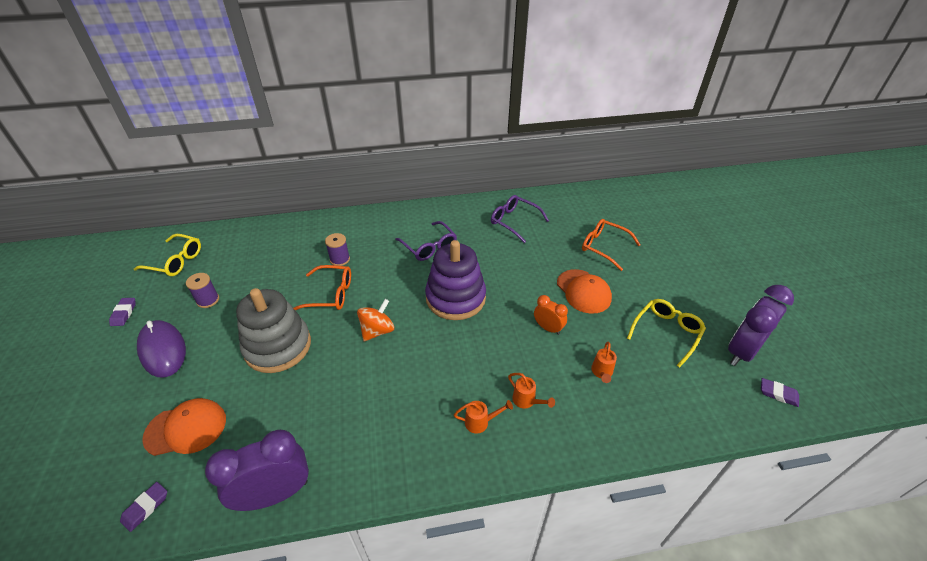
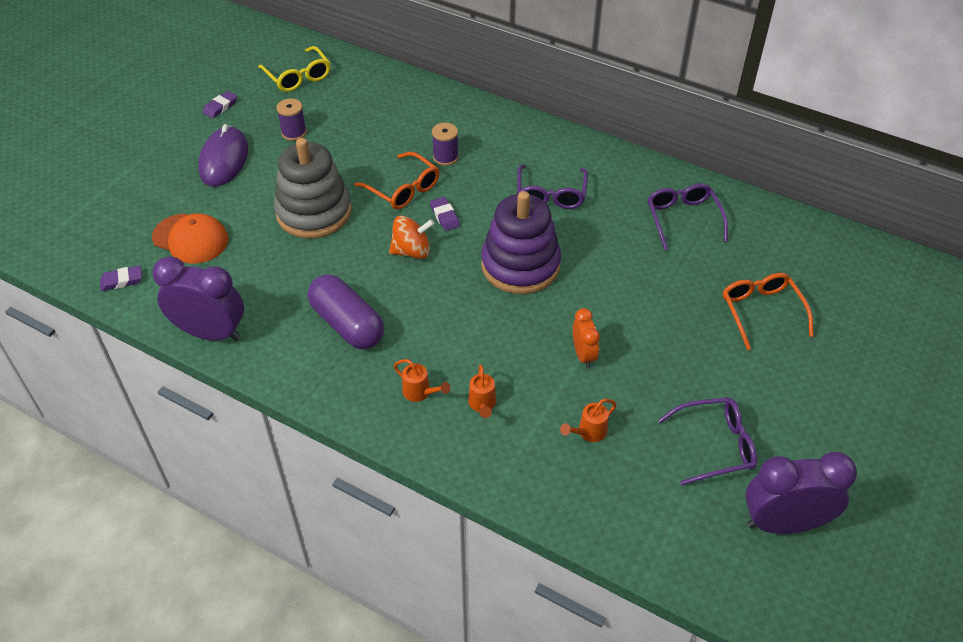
camera: 40 degrees right, 5 degrees up
orange cap [557,269,612,314] -> none
yellow glasses [627,299,706,368] -> purple glasses [658,397,757,485]
purple eraser [761,378,799,407] -> purple eraser moved to [430,197,460,231]
none -> purple capsule [308,274,384,349]

